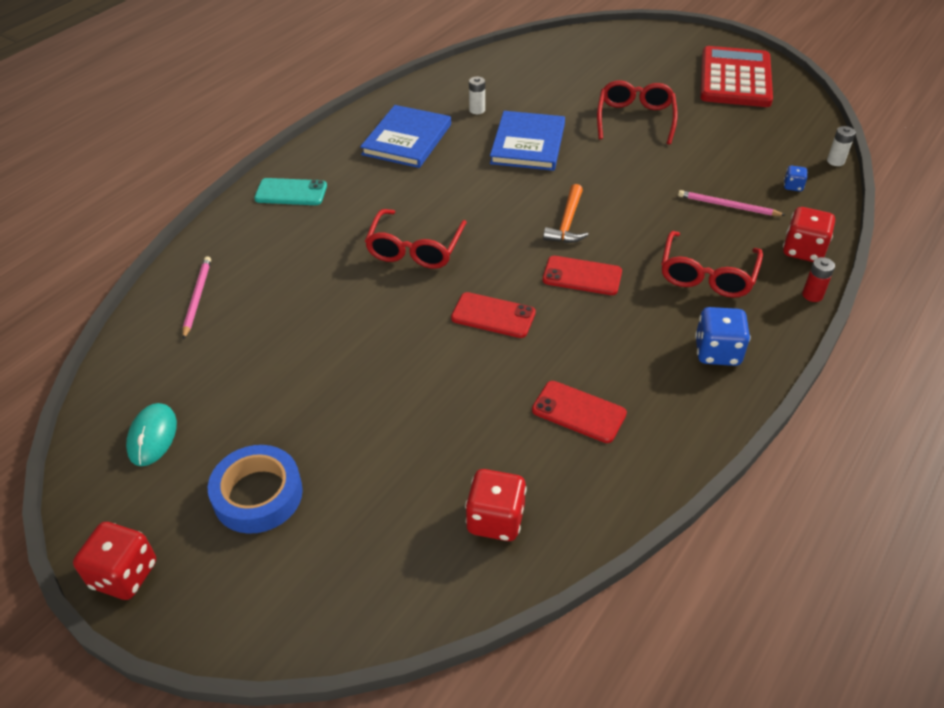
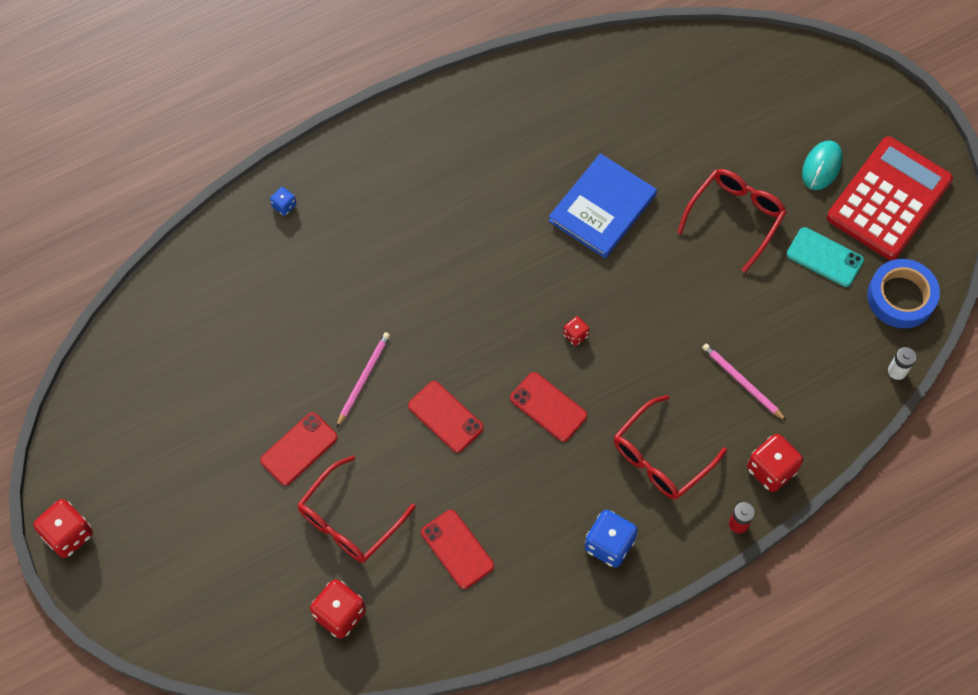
camera: 25 degrees right, 20 degrees up
turquoise mouse [126,403,177,466] -> turquoise mouse moved to [802,141,843,190]
pink pencil [183,256,211,340] -> pink pencil moved to [336,332,390,428]
blue tape [208,445,303,534] -> blue tape moved to [867,259,940,328]
turquoise phone [254,178,327,205] -> turquoise phone moved to [787,227,864,287]
blue book [360,105,451,168] -> none
red glasses [365,209,467,269] -> red glasses moved to [297,455,416,563]
white battery [469,77,485,114] -> none
orange hammer [543,184,588,243] -> red dice [563,316,590,346]
blue dice [784,166,808,191] -> blue dice moved to [270,187,296,216]
none -> red phone [260,413,338,486]

